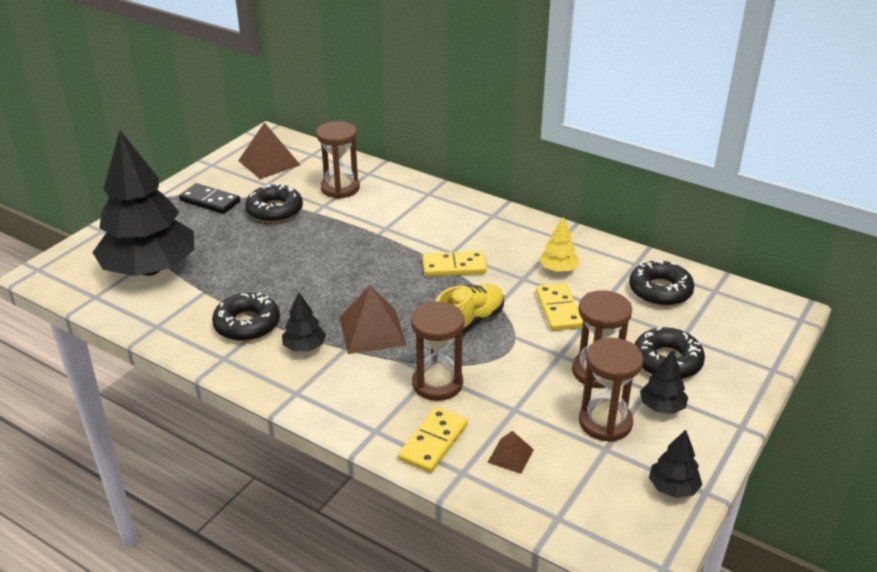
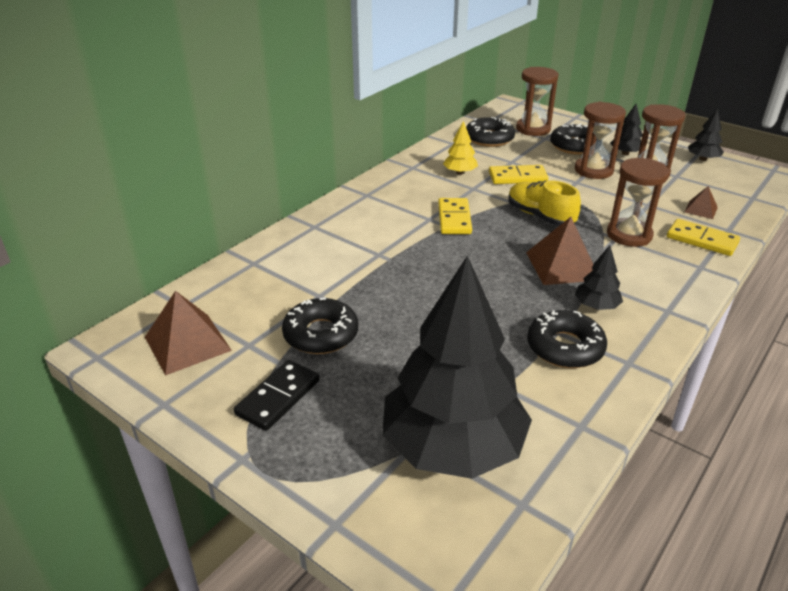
camera: 85 degrees left, 0 degrees up
brown hourglass [316,121,360,199] -> brown hourglass moved to [516,67,559,136]

